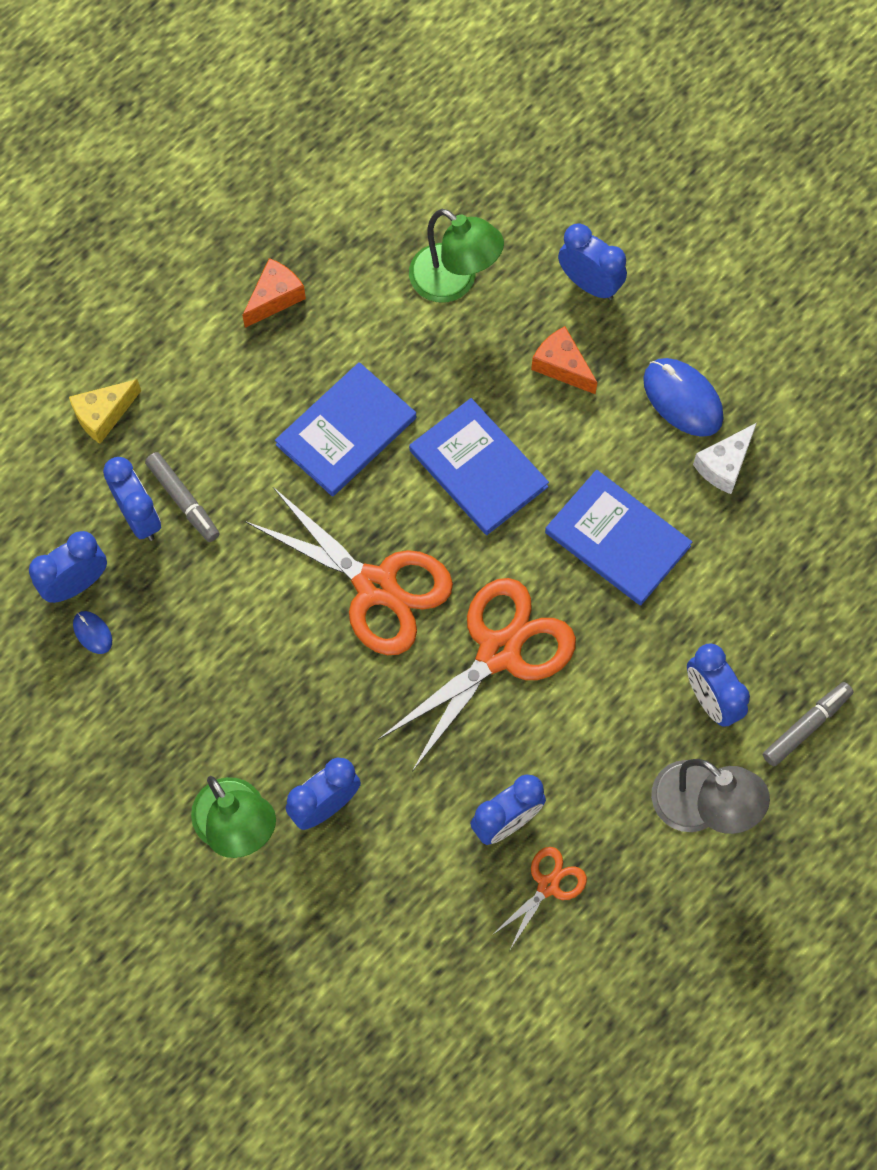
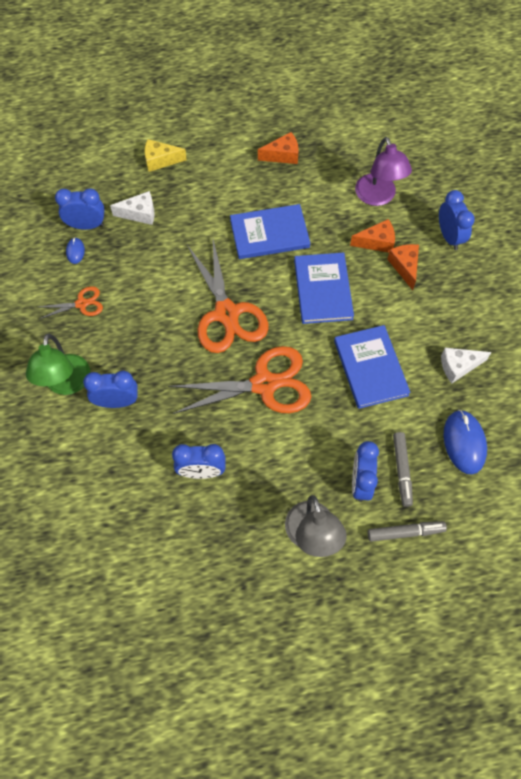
camera: 35 degrees right, 5 degrees down
blue clock [103,457,161,541] -> white cheese [110,191,154,225]
grey marker [145,452,219,542] -> grey marker moved to [393,432,413,507]
green lamp [409,209,504,303] -> purple lamp [355,137,412,206]
orange scissors [491,847,587,950] -> orange scissors moved to [39,286,103,319]
blue mouse [643,358,724,437] -> blue mouse moved to [444,410,487,474]
none -> orange cheese [350,219,395,253]

